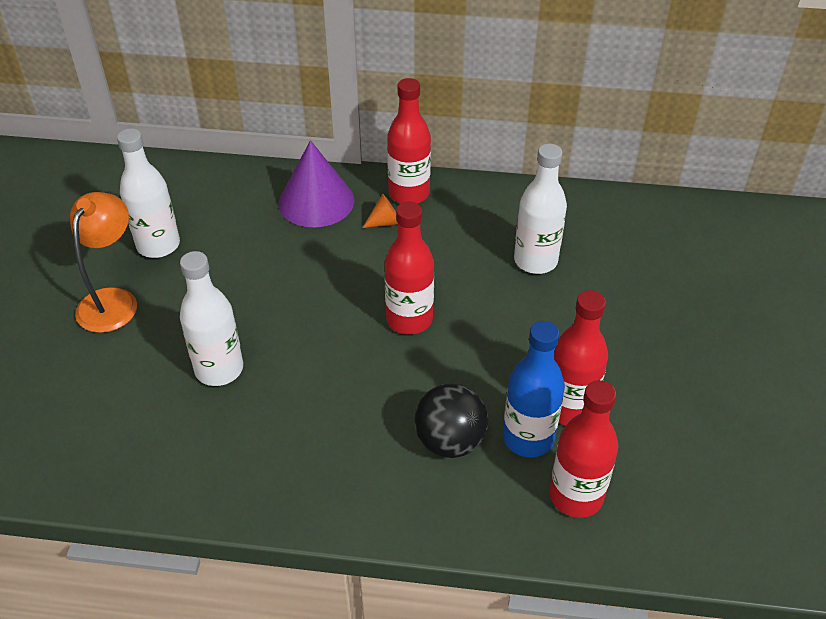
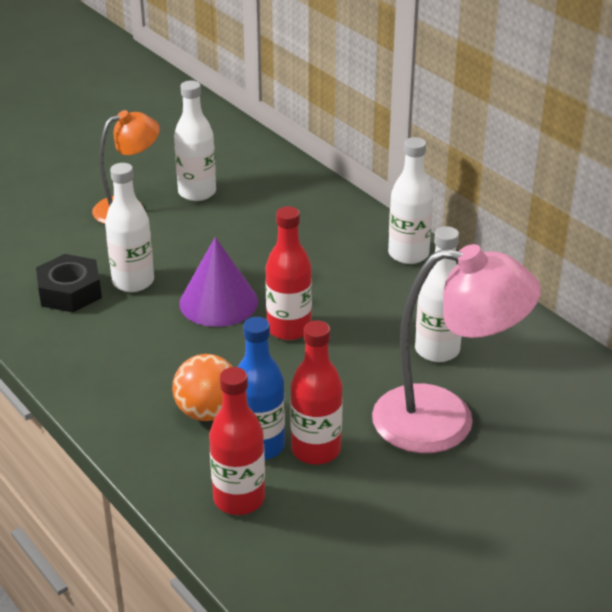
camera: 45 degrees right, 10 degrees down
purple cone [279,140,354,227] -> purple cone moved to [179,237,258,327]
orange cone [362,194,398,228] -> none
red bottle [387,78,431,204] -> white bottle [388,137,434,264]
black ball [414,384,488,458] -> orange ball [172,354,233,421]
none -> black nut [36,254,102,312]
none -> pink lamp [372,244,541,453]

